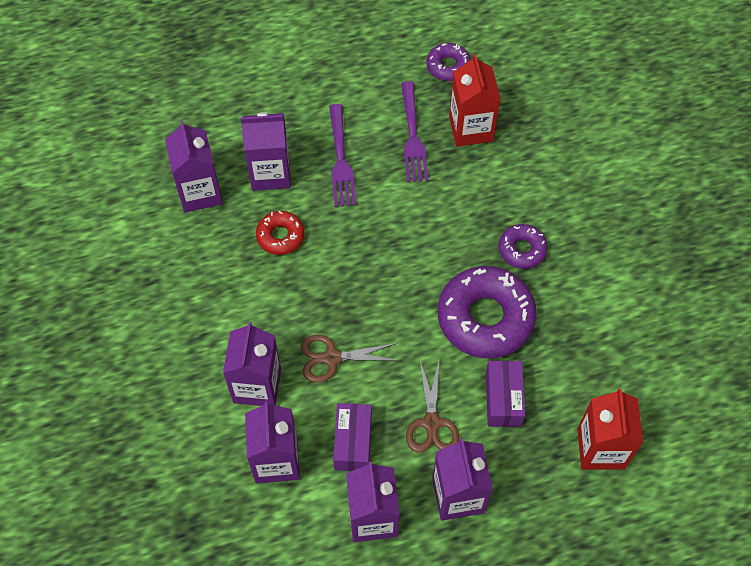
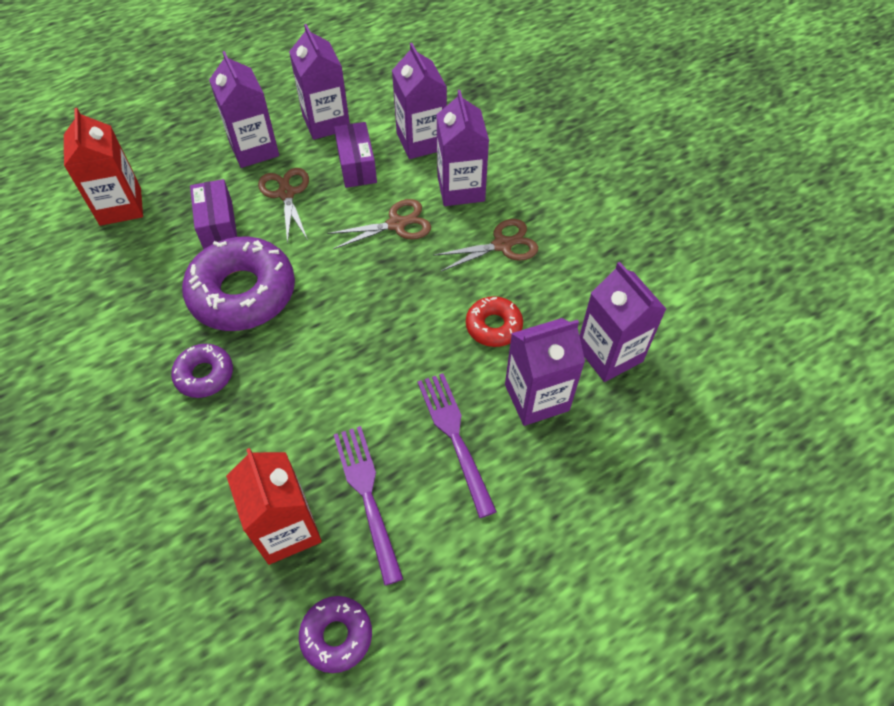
camera: 165 degrees right, 5 degrees down
none -> brown scissors [433,219,538,271]

